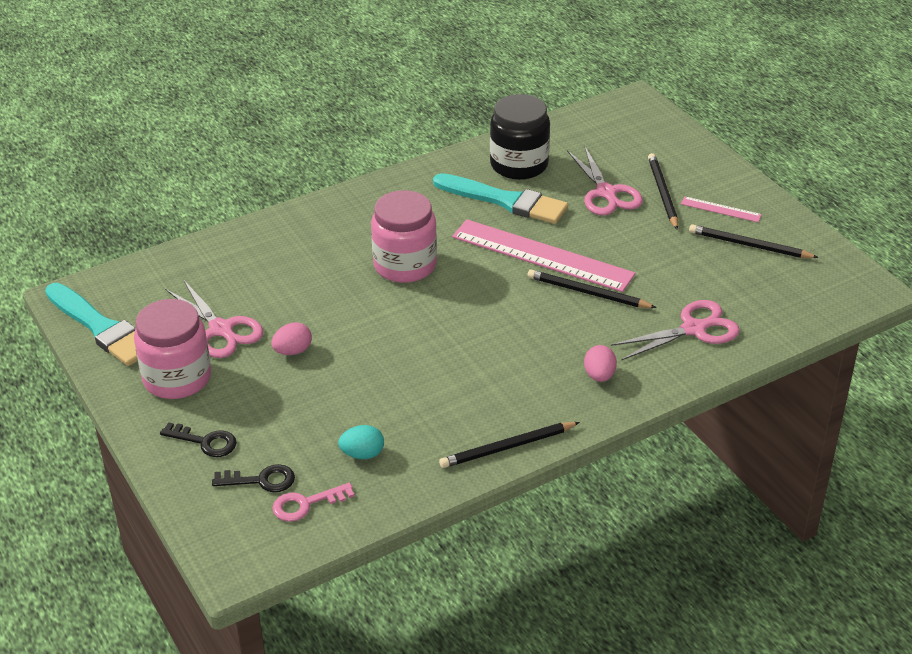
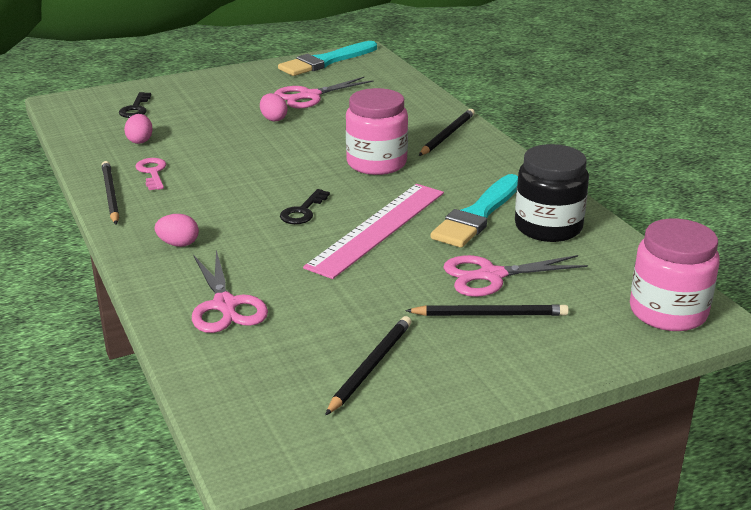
camera: 95 degrees right, 10 degrees down
pink jar [134,299,211,399] -> pink jar moved to [630,218,720,331]
black key [160,422,237,457] -> black key moved to [280,189,330,224]
pink key [272,483,355,522] -> pink key moved to [135,158,166,190]
turquoise egg [338,425,384,459] -> pink egg [124,114,153,144]
black pencil [527,270,657,308] -> black pencil moved to [419,109,475,156]
pink ruler [681,196,762,222] -> none

